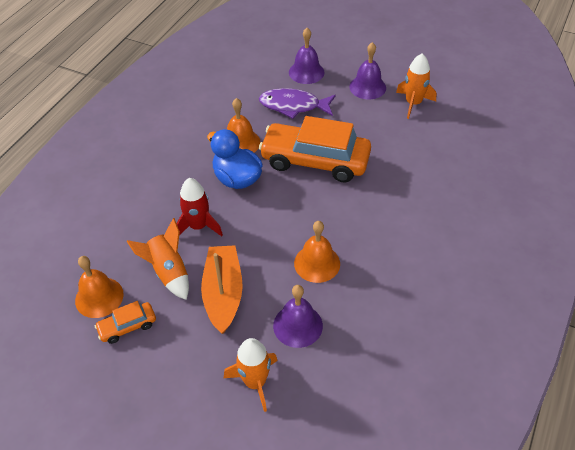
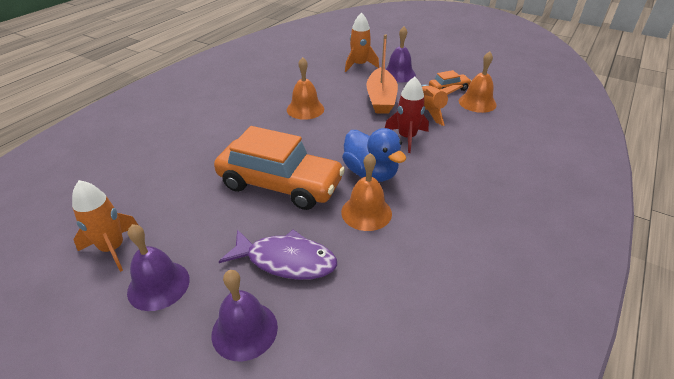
camera: 175 degrees left, 10 degrees down
purple bell [273,285,323,348] -> purple bell moved to [386,26,416,82]

